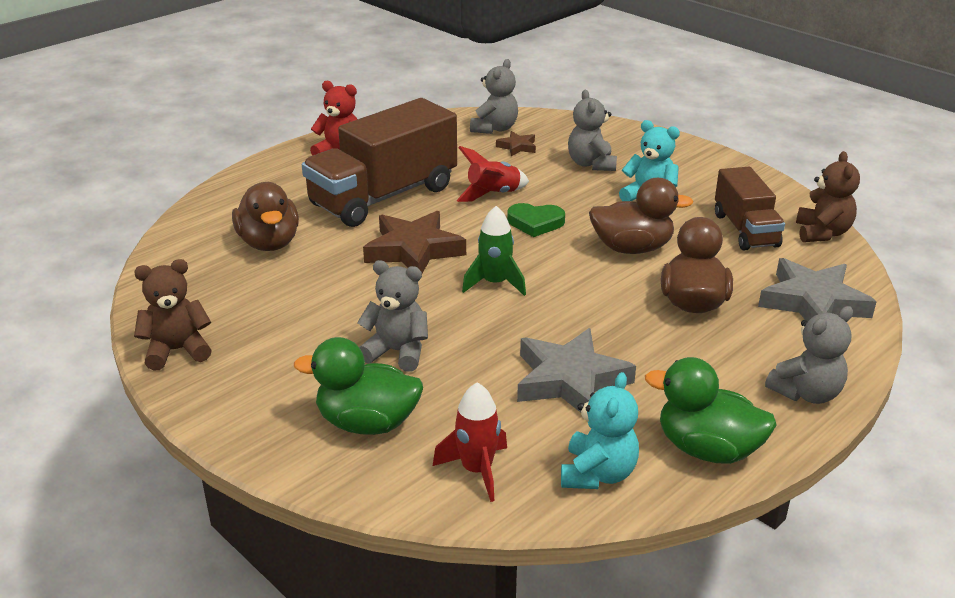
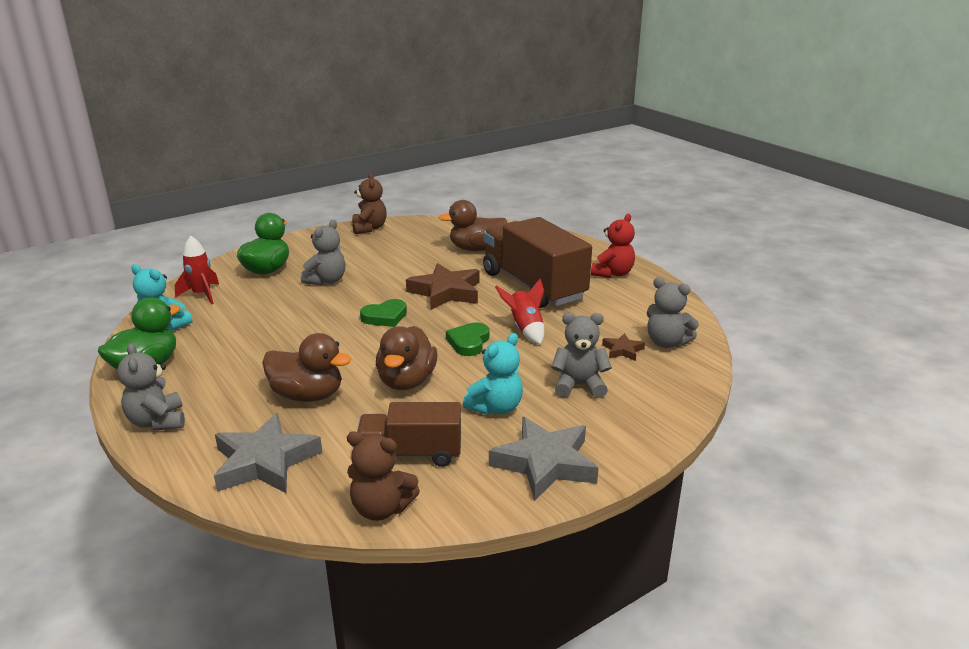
camera: 100 degrees right, 5 degrees down
green rocket [462,206,526,296] -> green heart [360,299,407,327]
grey star [517,328,636,413] -> grey star moved to [489,417,598,501]

